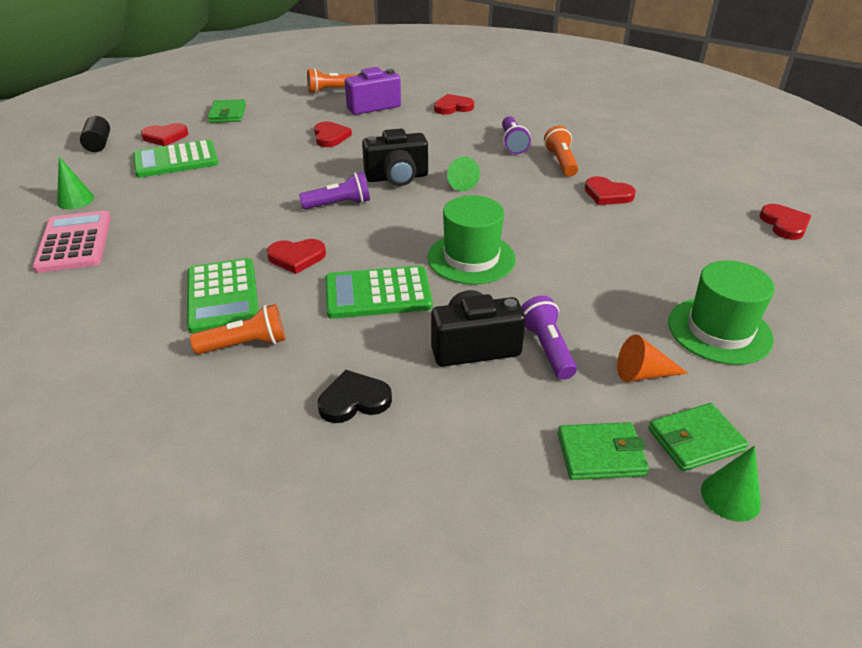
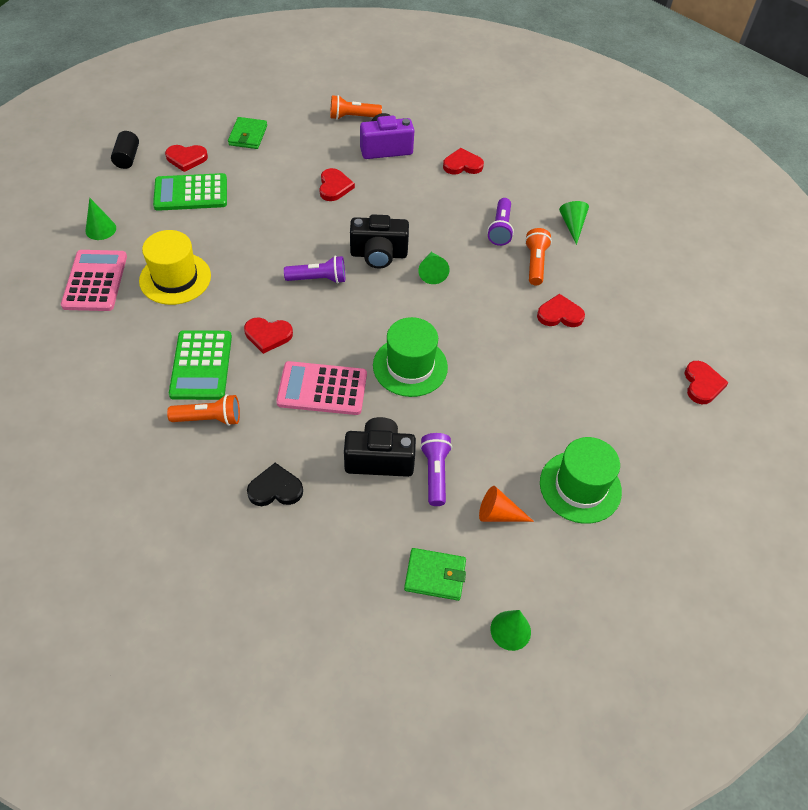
camera: 10 degrees right, 15 degrees up
green calculator [325,266,433,319] -> pink calculator [276,361,367,415]
red heart [585,176,636,205] -> red heart turned 135 degrees clockwise [537,294,585,327]
green wallet [648,403,749,471] -> none
none -> yellow hat [139,230,211,305]
none -> green cone [559,201,589,245]

